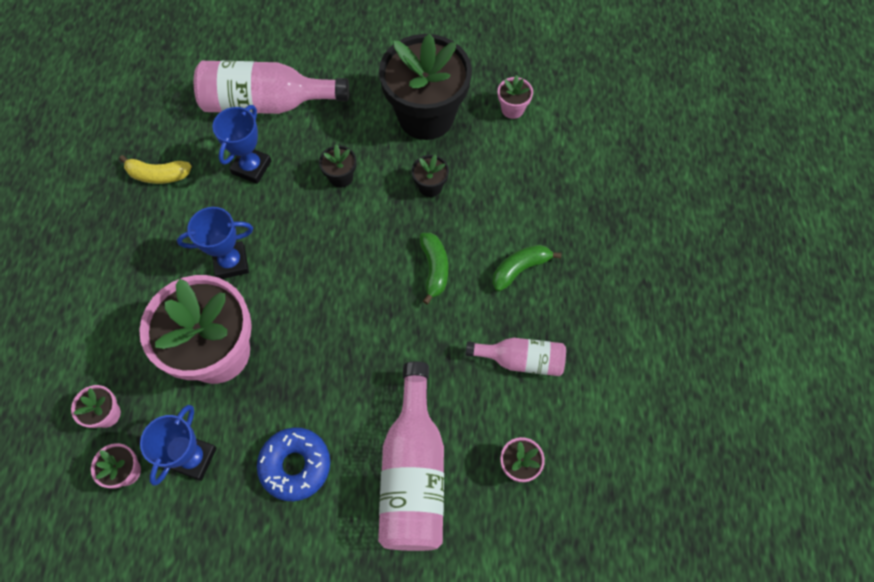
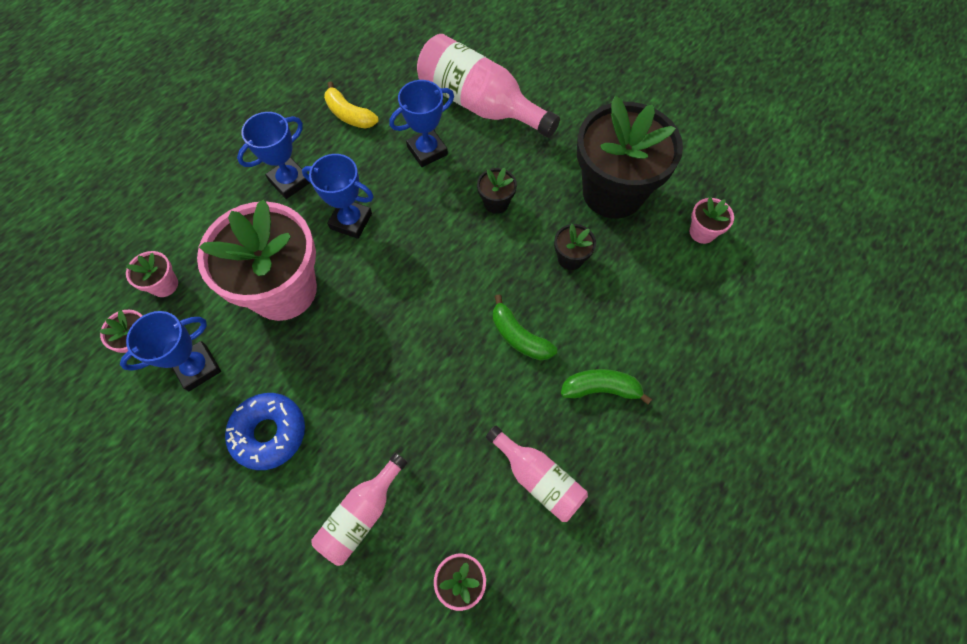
camera: 35 degrees right, 0 degrees up
pink bottle [378,361,444,551] -> pink bottle [311,453,408,566], size x0.58
green banana [419,233,448,304] -> green banana turned 105 degrees clockwise [493,294,557,361]
none -> blue trophy [237,112,310,199]

